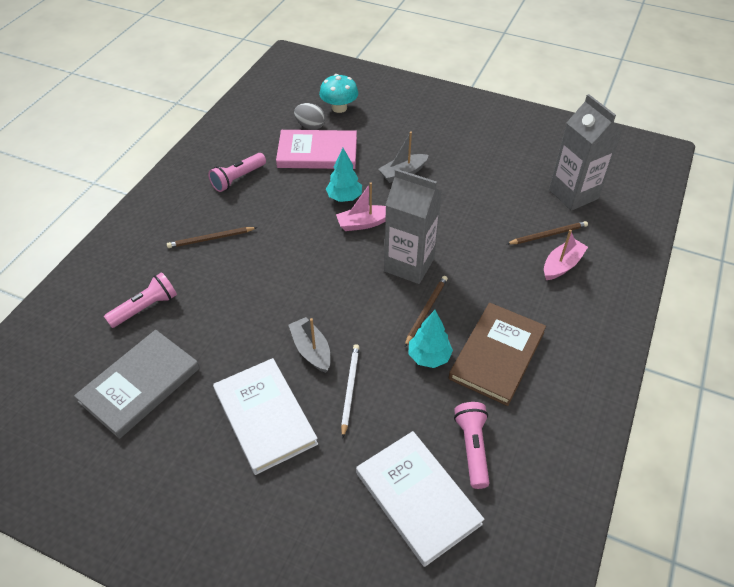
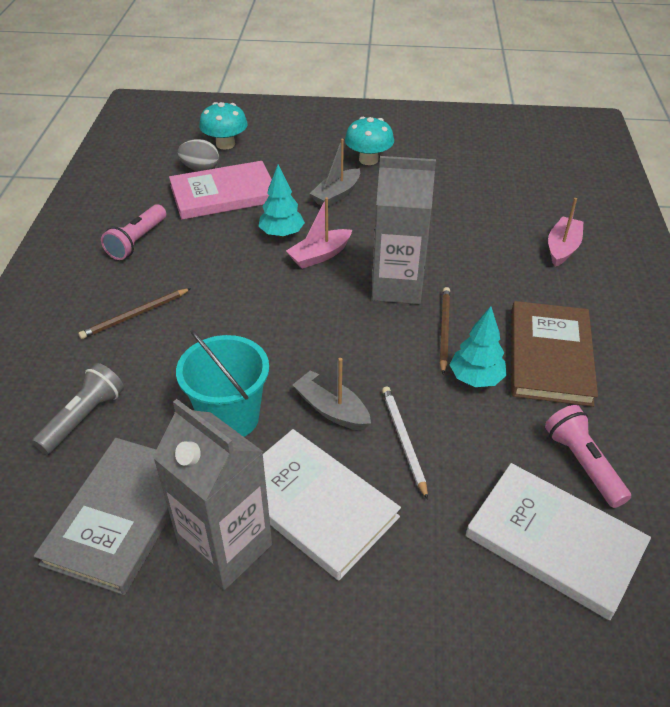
camera: 20 degrees left, 5 degrees down
pink flashlight [104,272,177,328] -> grey flashlight [32,363,124,454]
brown pencil [507,221,588,244] -> none
grey carton [549,94,622,211] -> grey carton moved to [153,399,272,590]
none -> turquoise bucket [176,330,269,437]
none -> turquoise mushroom [345,117,394,165]

